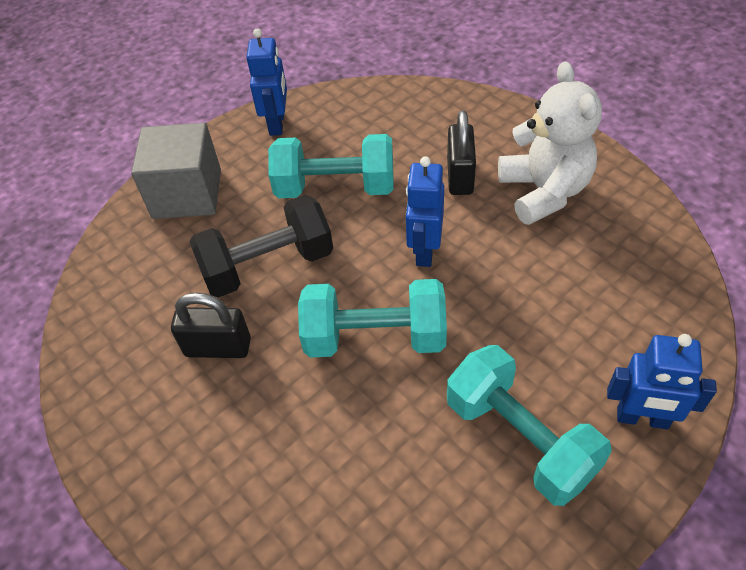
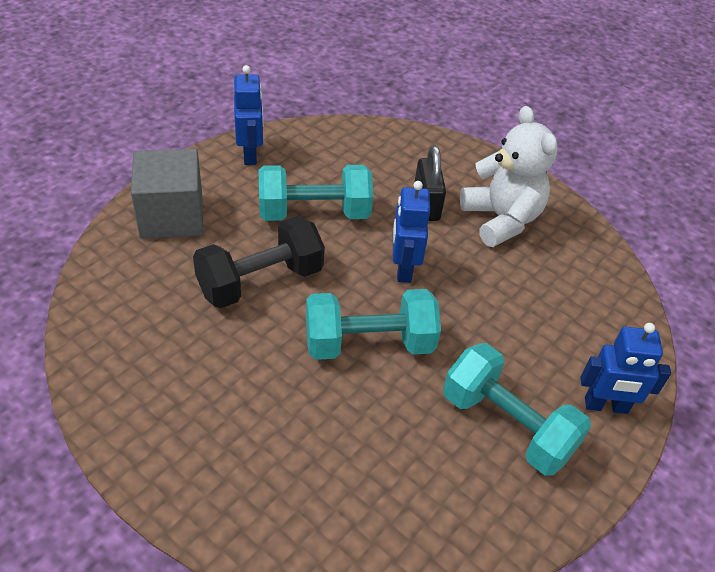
camera: 15 degrees left, 5 degrees down
black padlock [171,292,251,358] -> none

